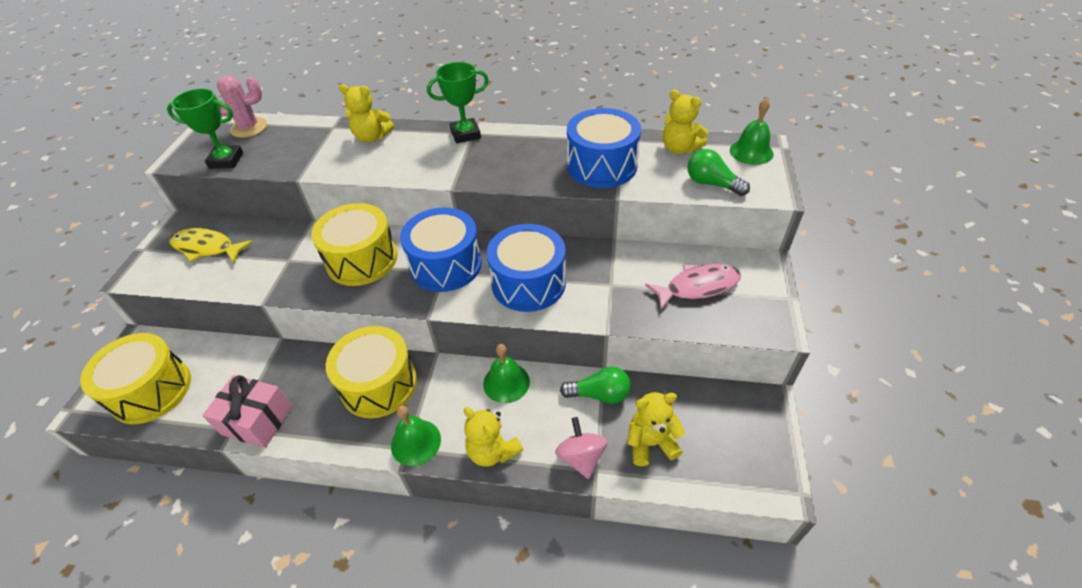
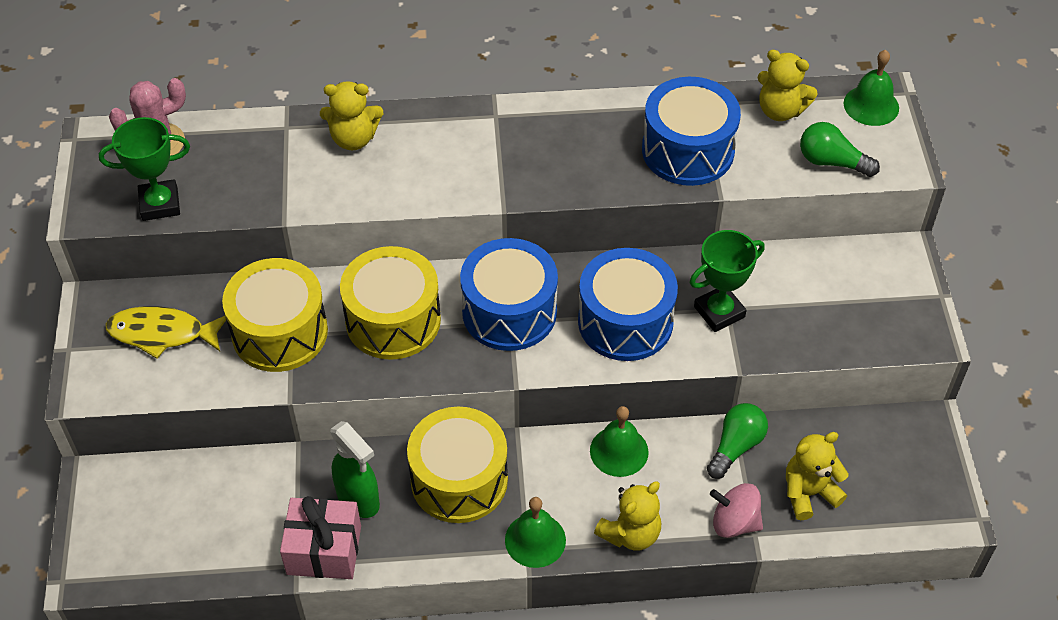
camera: 15 degrees left, 5 degrees up
yellow drum [80,333,191,424] -> yellow drum moved to [222,258,328,372]
green trophy [427,62,489,144] -> green trophy moved to [690,230,765,332]
yellow teddy bear [464,407,523,467] -> yellow teddy bear turned 75 degrees counterclockwise [594,481,661,551]
pink spinning top [555,417,608,479] -> pink spinning top turned 45 degrees counterclockwise [710,483,763,538]
green light bulb [560,367,631,404] -> green light bulb turned 45 degrees counterclockwise [707,403,768,479]
pink fish [645,264,741,310] -> none
none -> green spray bottle [331,421,380,518]

